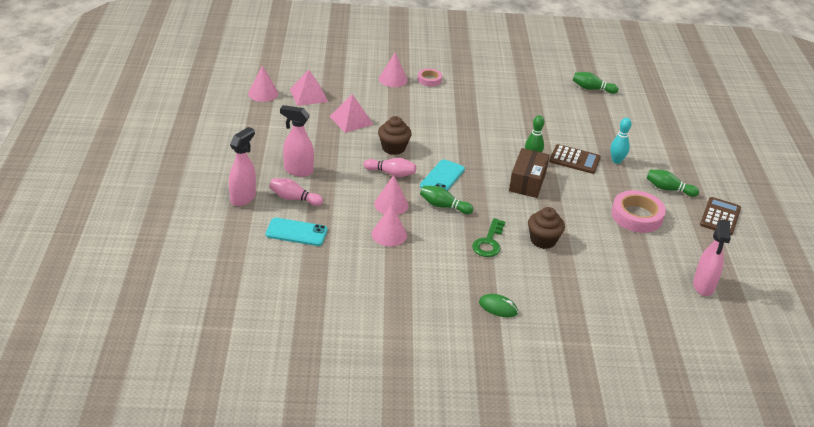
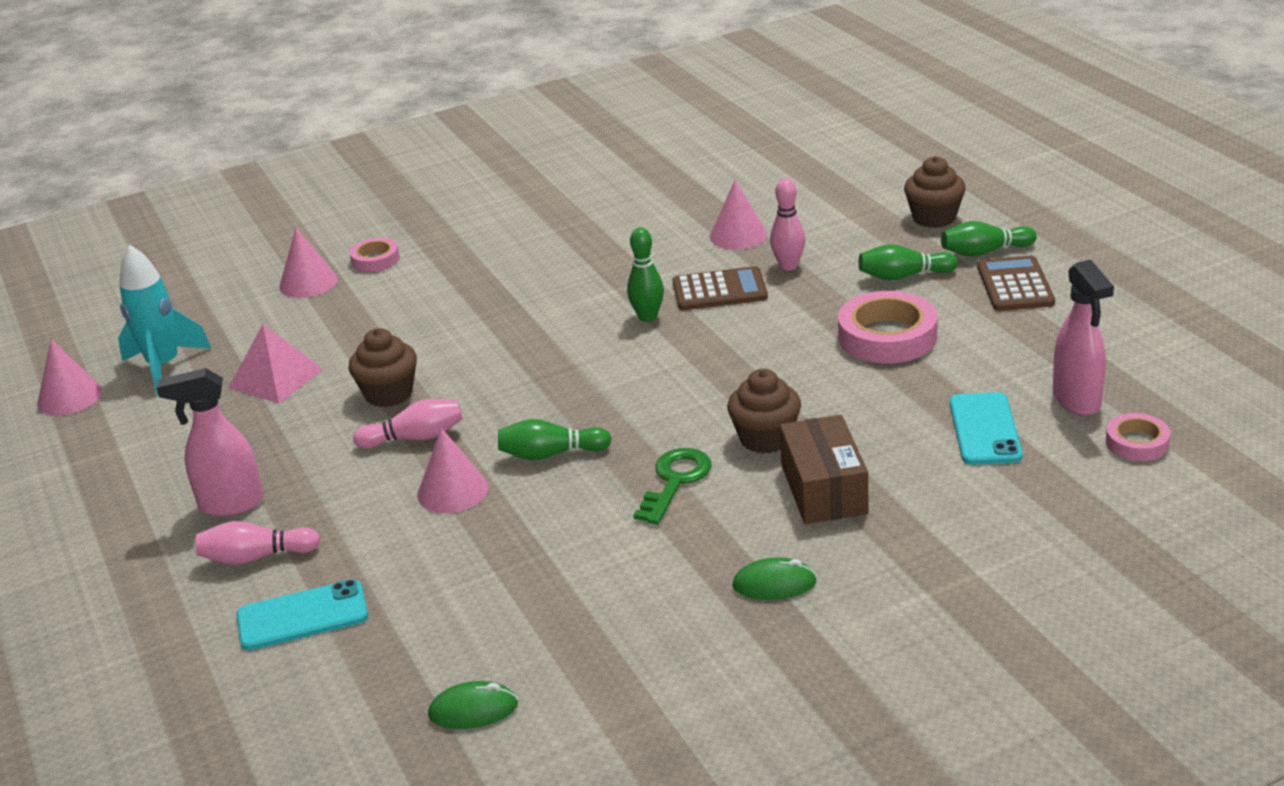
camera: 20 degrees left, 5 degrees down
pink spray bottle [229,127,256,206] -> none
pink pyramid [290,70,328,106] -> turquoise rocket [118,245,212,395]
pink cone [372,205,407,247] -> pink cone moved to [710,179,767,249]
turquoise phone [420,159,465,191] -> turquoise phone moved to [950,392,1023,465]
green key [472,218,505,257] -> green key turned 150 degrees counterclockwise [633,448,712,525]
brown box [509,148,549,198] -> brown box moved to [780,415,868,524]
green bowling pin [573,72,619,94] -> green bowling pin moved to [941,221,1037,257]
turquoise bowling pin [610,118,632,164] -> pink bowling pin [770,178,806,270]
none -> green mouse [428,681,518,729]
none -> brown cupcake [904,156,966,228]
none -> pink tape [1106,413,1171,461]

